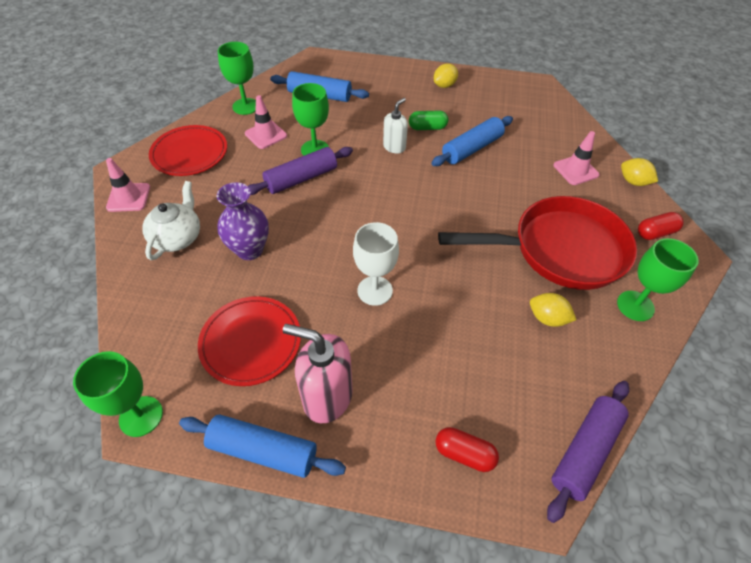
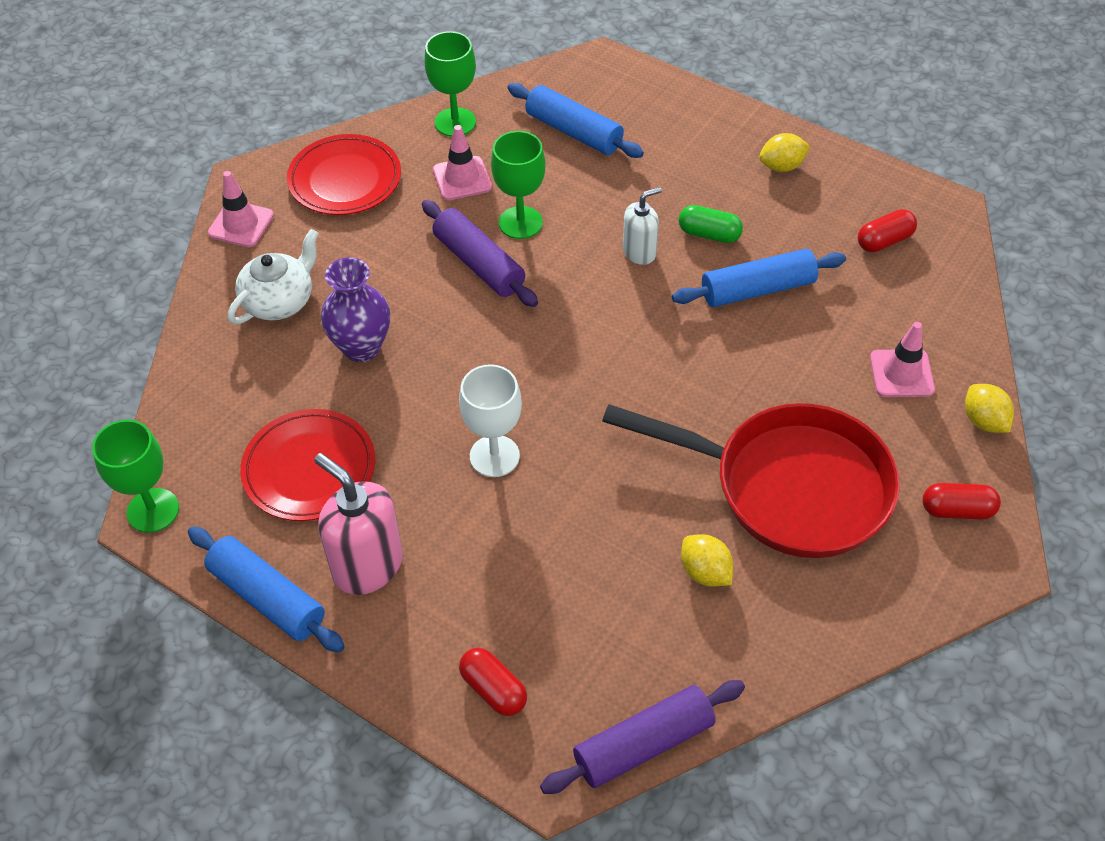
camera: 25 degrees right, 0 degrees up
purple rolling pin [248,147,353,195] -> purple rolling pin turned 60 degrees clockwise [422,200,538,307]
green goblet [617,238,699,321] -> none
none -> red capsule [858,209,917,252]

